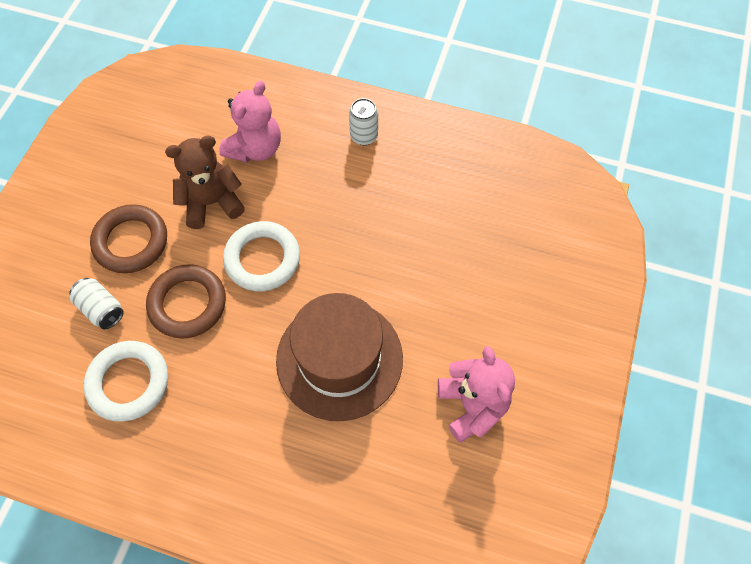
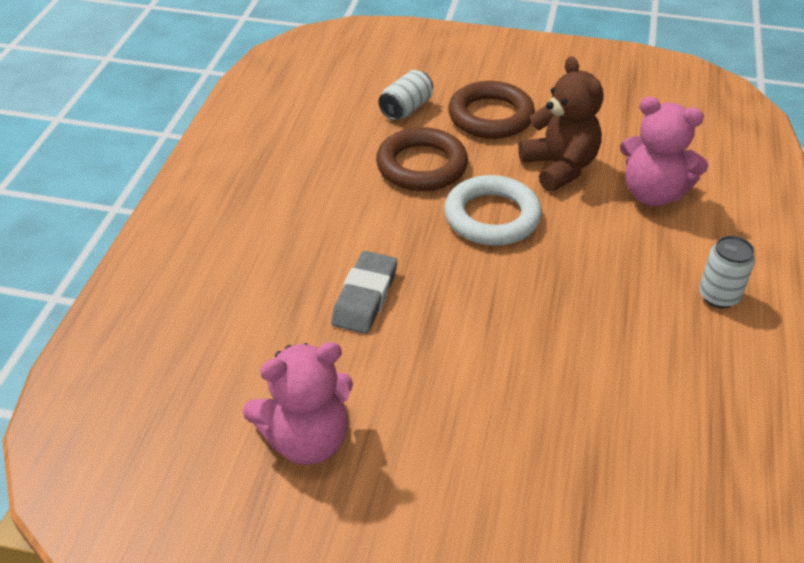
camera: 85 degrees right, 20 degrees down
white ring [84,341,168,422] -> none
brown hat [276,293,403,421] -> grey eraser [331,251,397,334]

